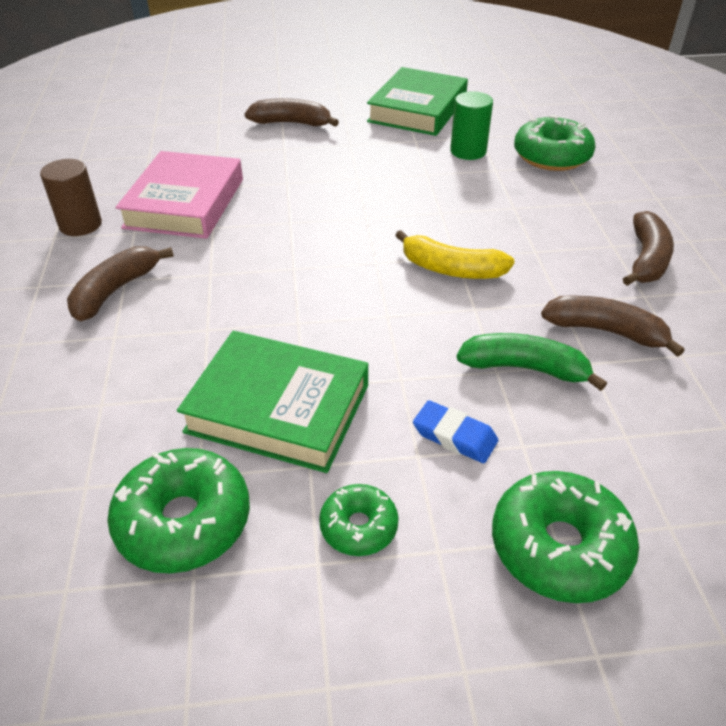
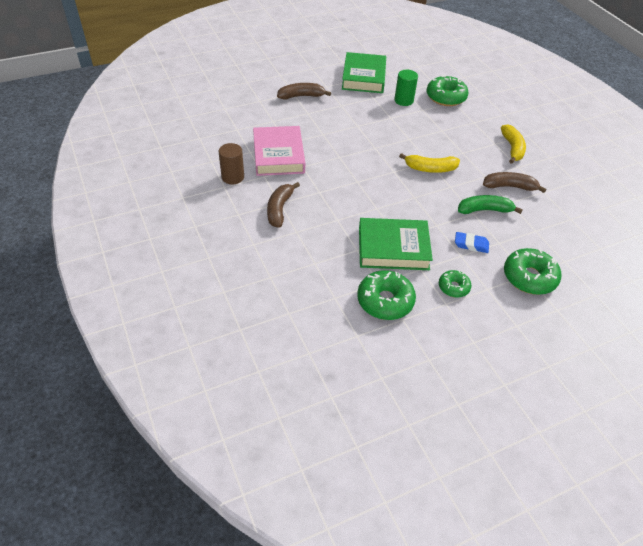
camera: 20 degrees left, 5 degrees up
brown banana [623,211,674,286] -> yellow banana [501,124,526,164]

